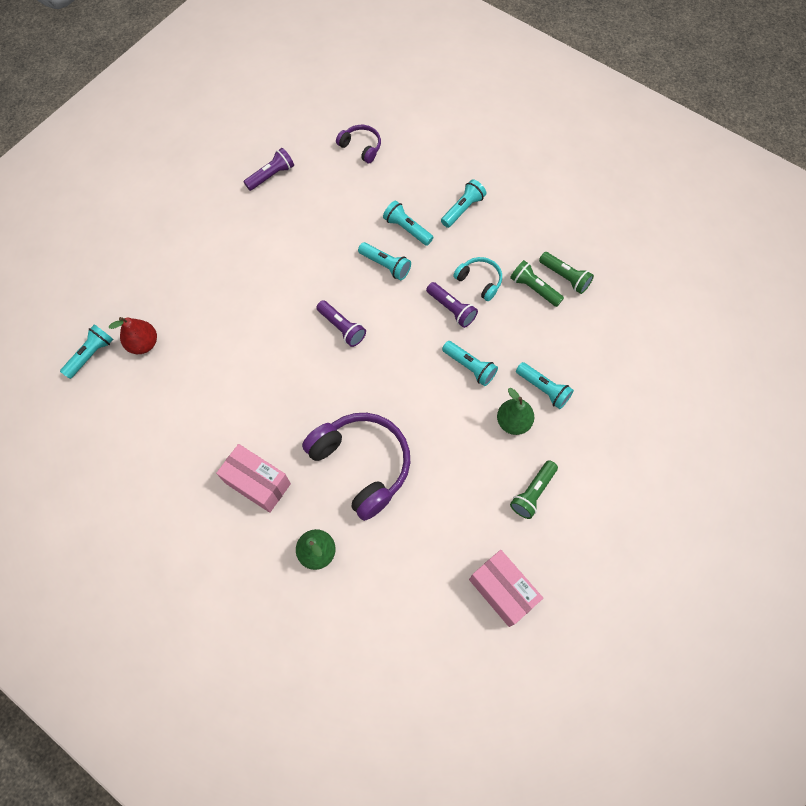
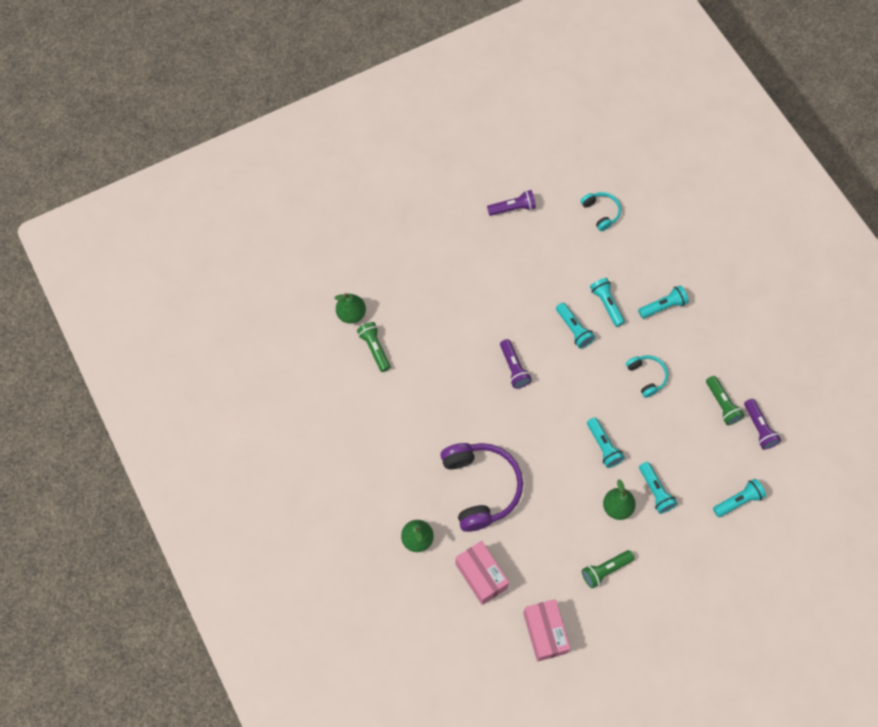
camera: 25 degrees right, 0 degrees up
turquoise flashlight [60,324,113,379] -> turquoise flashlight moved to [713,479,766,517]
red pear [109,317,157,354] -> green pear [334,293,366,324]
pink box [216,444,291,513] -> pink box moved to [455,541,509,605]
purple headphones [336,125,381,163] -> turquoise headphones [581,192,621,231]
purple flashlight [426,282,478,328] -> purple flashlight moved to [744,399,781,450]
green flashlight [510,260,564,307] -> green flashlight moved to [357,322,390,372]

